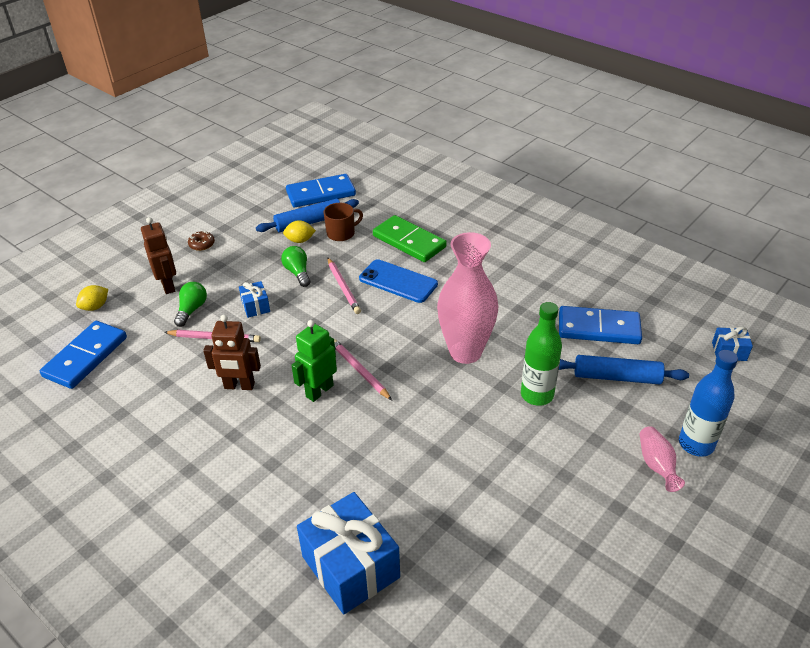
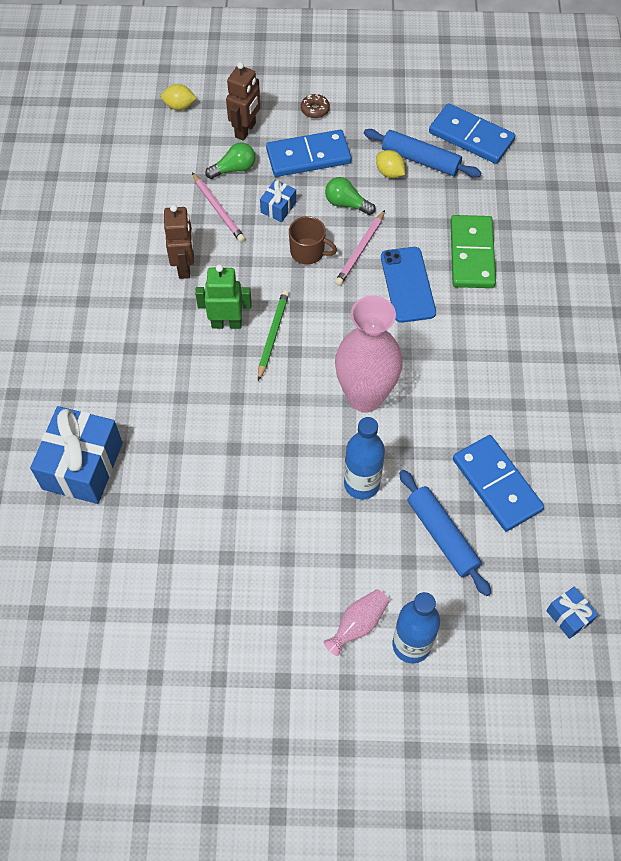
camera: 50 degrees right, 20 degrees up
blue domino [40,321,127,389] -> blue domino moved to [266,130,351,177]
brown robot [203,315,261,390] -> brown robot turned 150 degrees counterclockwise [164,205,194,279]
green light bulb [281,246,310,287] -> green light bulb turned 90 degrees counterclockwise [325,177,375,215]
brown mug [324,203,363,241] -> brown mug moved to [289,216,337,264]
pink pencil [334,339,392,400] -> green pencil [258,290,289,381]
green bottle [521,302,562,406] -> blue bottle [344,417,385,500]

